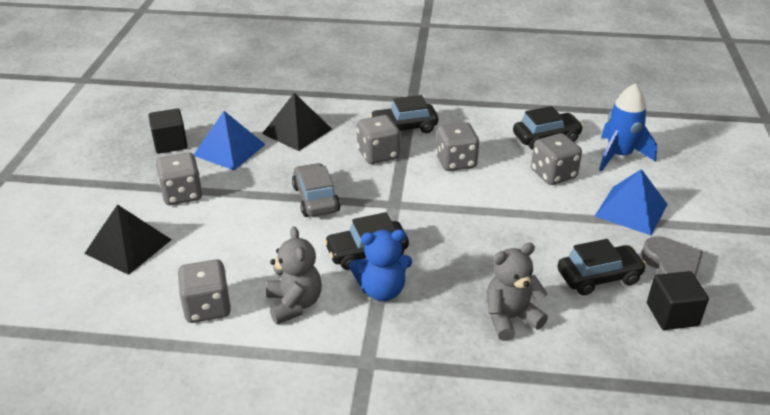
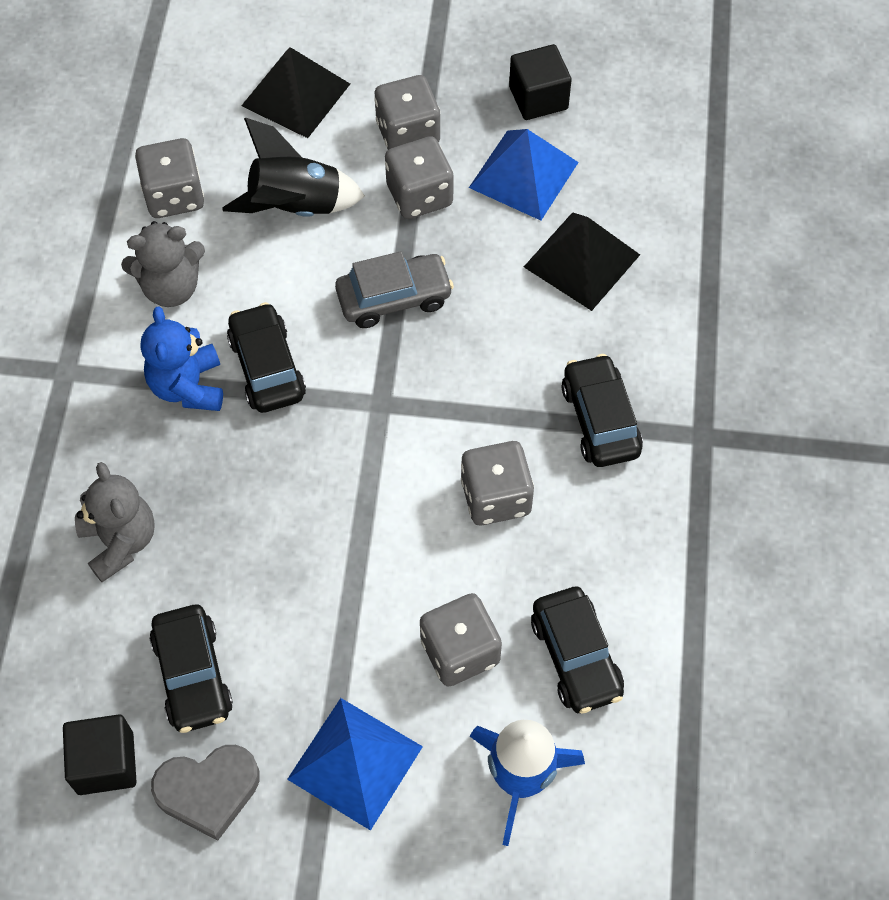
camera: 90 degrees right, 25 degrees up
grey dice [357,115,400,164] -> grey dice moved to [385,136,454,219]
none -> black rocket [222,118,365,217]

